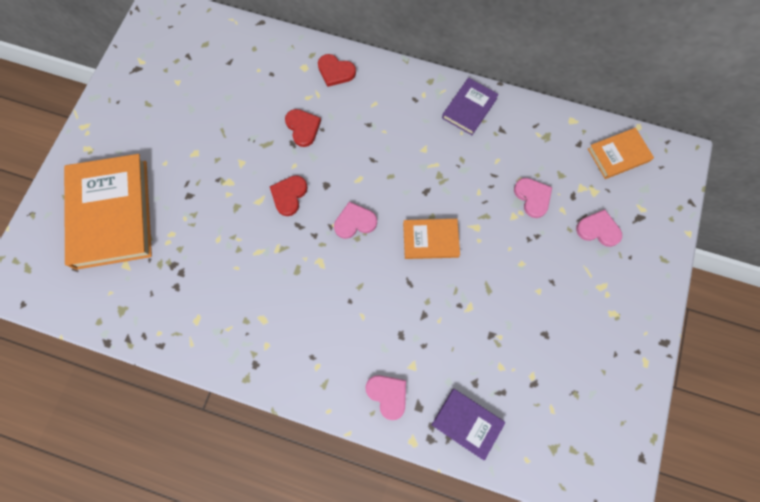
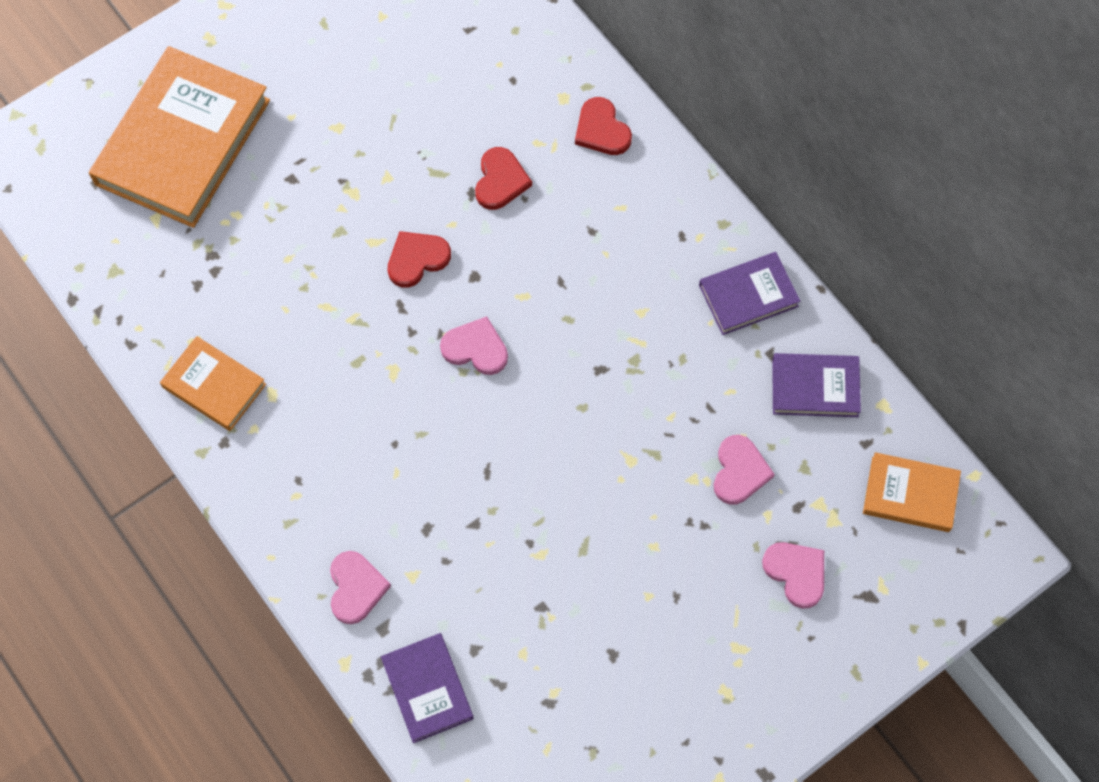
camera: 35 degrees right, 5 degrees down
orange book [403,219,460,259] -> orange book moved to [160,336,266,431]
none -> purple book [772,353,861,417]

